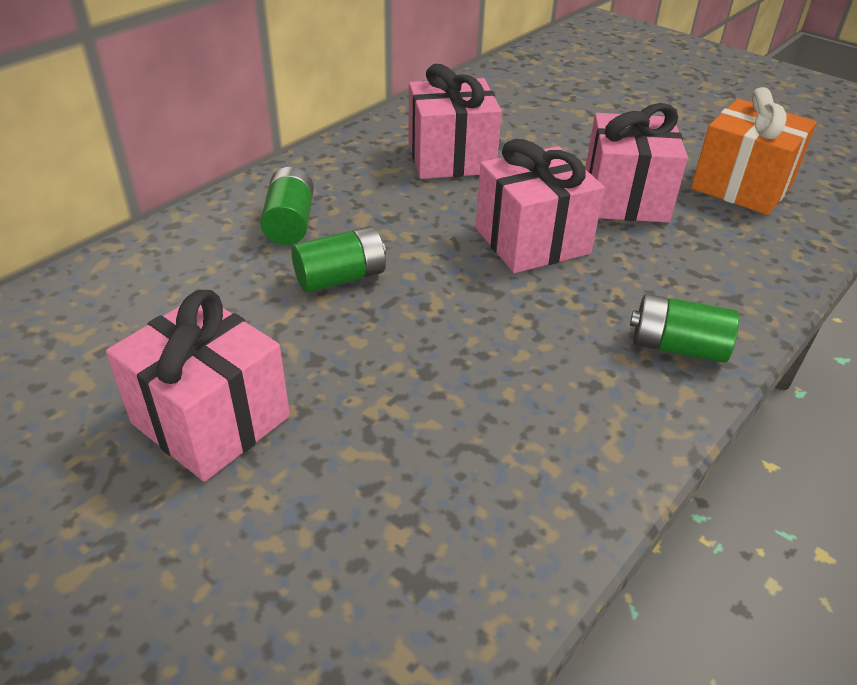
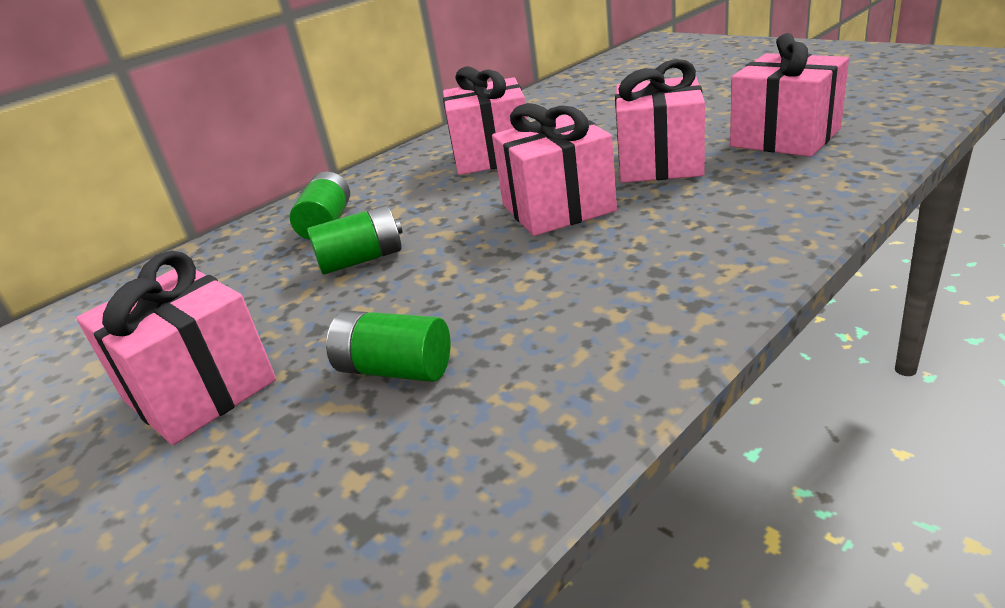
camera: 10 degrees right, 10 degrees down
green battery [630,294,739,363] -> green battery moved to [326,311,451,382]
orange gift [691,87,817,215] -> pink gift [730,33,849,157]

